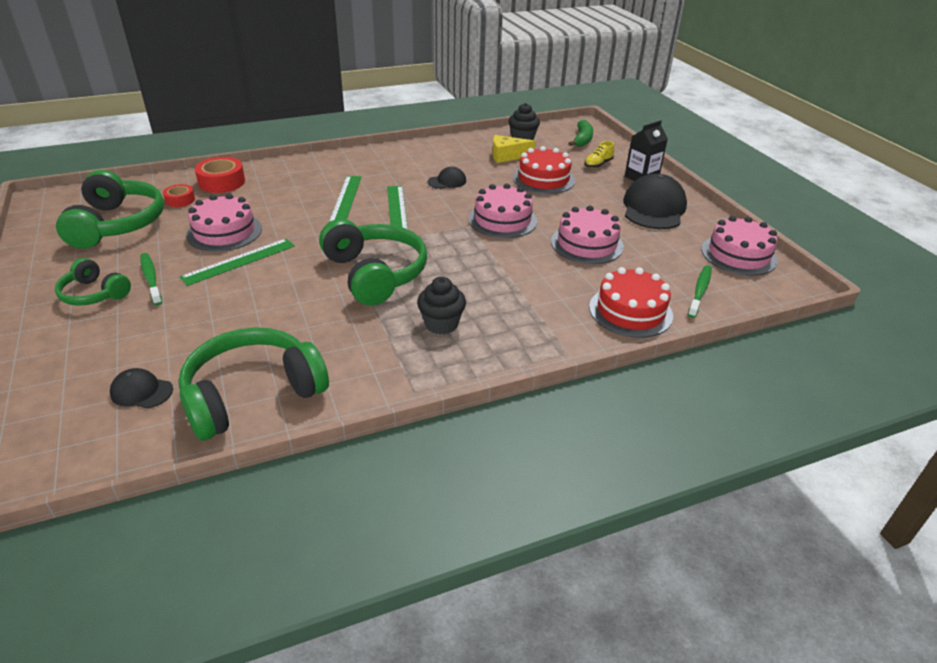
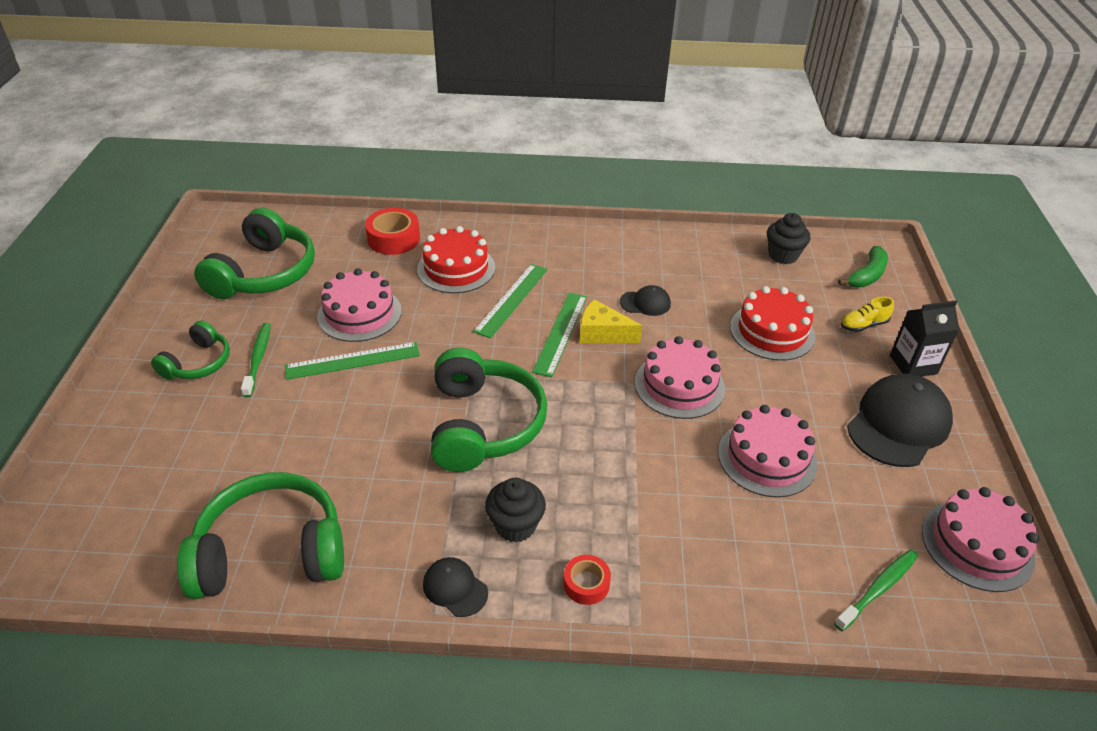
camera: 25 degrees right, 5 degrees up
green headphones [55,258,131,306] -> green headphones turned 120 degrees counterclockwise [151,320,230,380]
black cap [110,368,173,409] -> black cap moved to [423,557,488,617]
red tape [163,184,195,207] -> red tape moved to [564,555,611,605]
yellow cheese [493,135,535,163] -> yellow cheese moved to [580,299,642,343]
red cake [589,267,673,338] -> red cake moved to [417,226,495,293]

